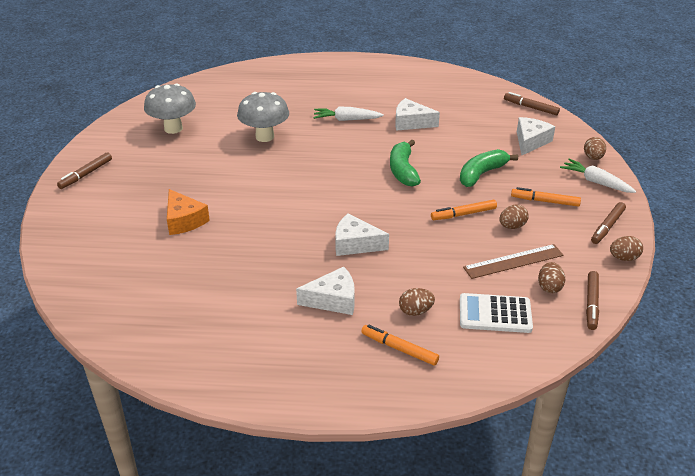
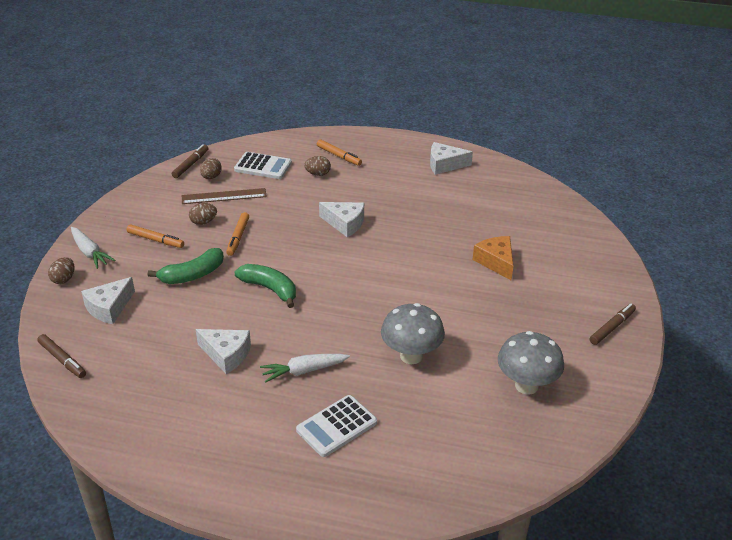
camera: 170 degrees left, 0 degrees up
white cheese [296,267,354,315] -> white cheese moved to [430,142,473,175]
white carrot [313,107,384,121] -> white carrot turned 150 degrees clockwise [260,354,350,383]
green banana [390,140,421,187] -> green banana turned 60 degrees counterclockwise [234,264,296,308]
orange marker [431,200,497,220] -> orange marker turned 105 degrees clockwise [226,212,249,256]
brown marker [591,202,626,244] -> none
brown egg [610,236,643,261] -> none
none -> white calculator [296,395,377,457]

